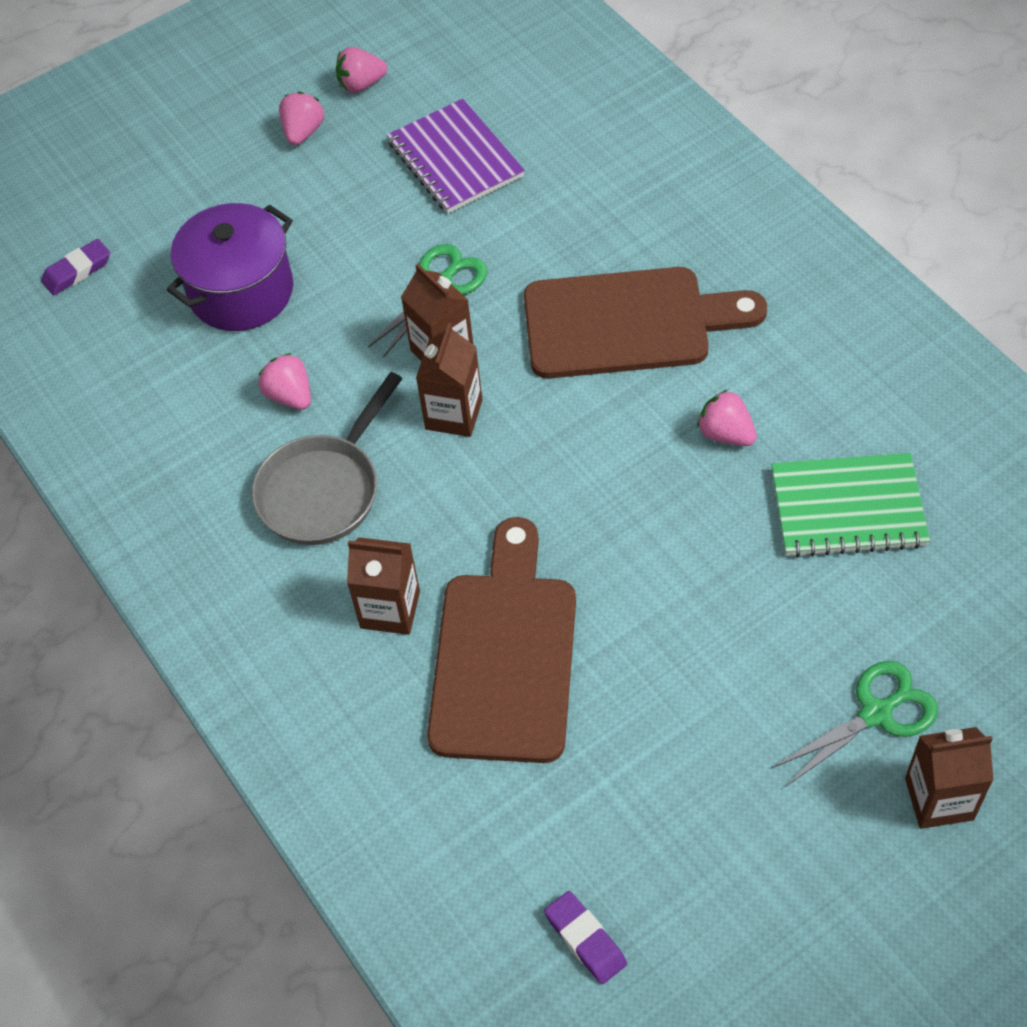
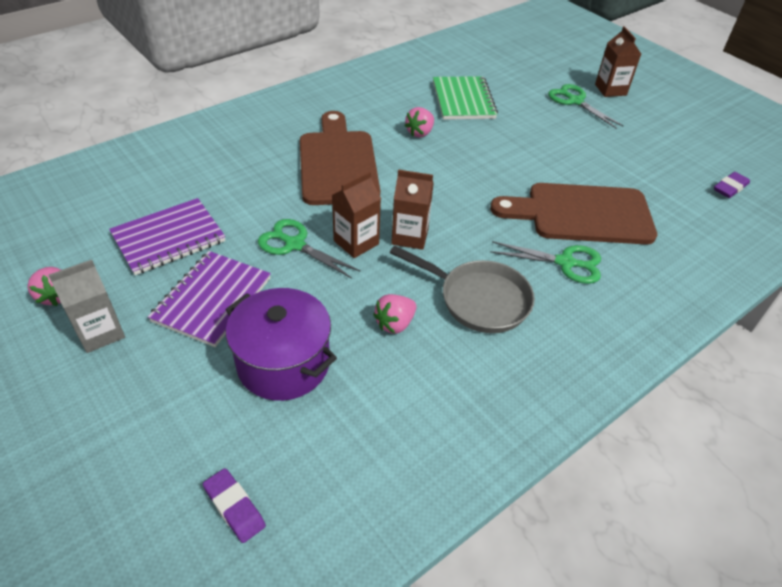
camera: 100 degrees left, 10 degrees down
pink strawberry [279,92,324,145] -> grey carton [48,260,125,353]
brown carton [347,537,420,635] -> green scissors [490,241,601,284]
none -> purple notebook [148,251,271,347]

